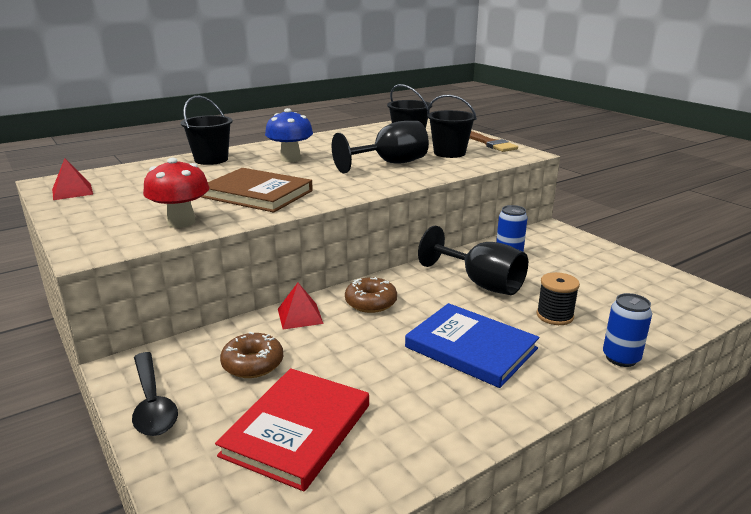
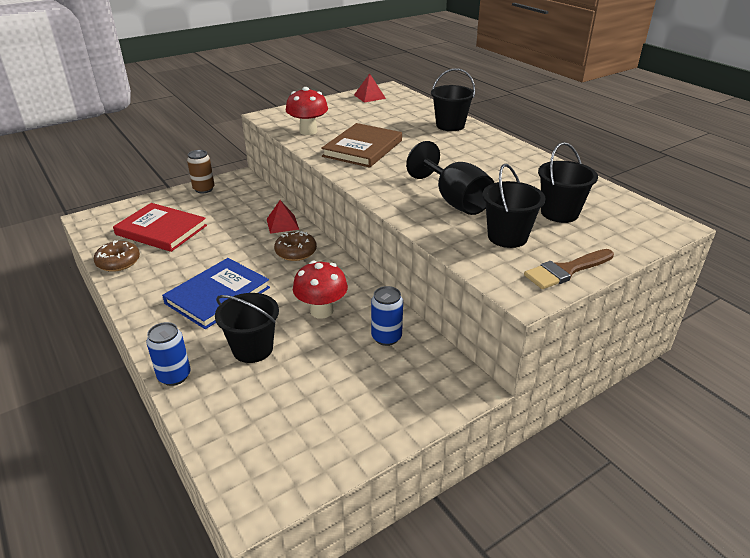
camera: 90 degrees right, 10 degrees up
black spoon [132,352,178,436] -> brown can [187,150,214,193]
brown donut [220,332,283,378] -> brown donut moved to [94,240,140,272]
blue mushroom [265,108,313,162] -> none
black goblet [418,226,528,295] -> red mushroom [293,261,348,319]
black spool [537,272,580,325] -> black bucket [215,293,279,363]

